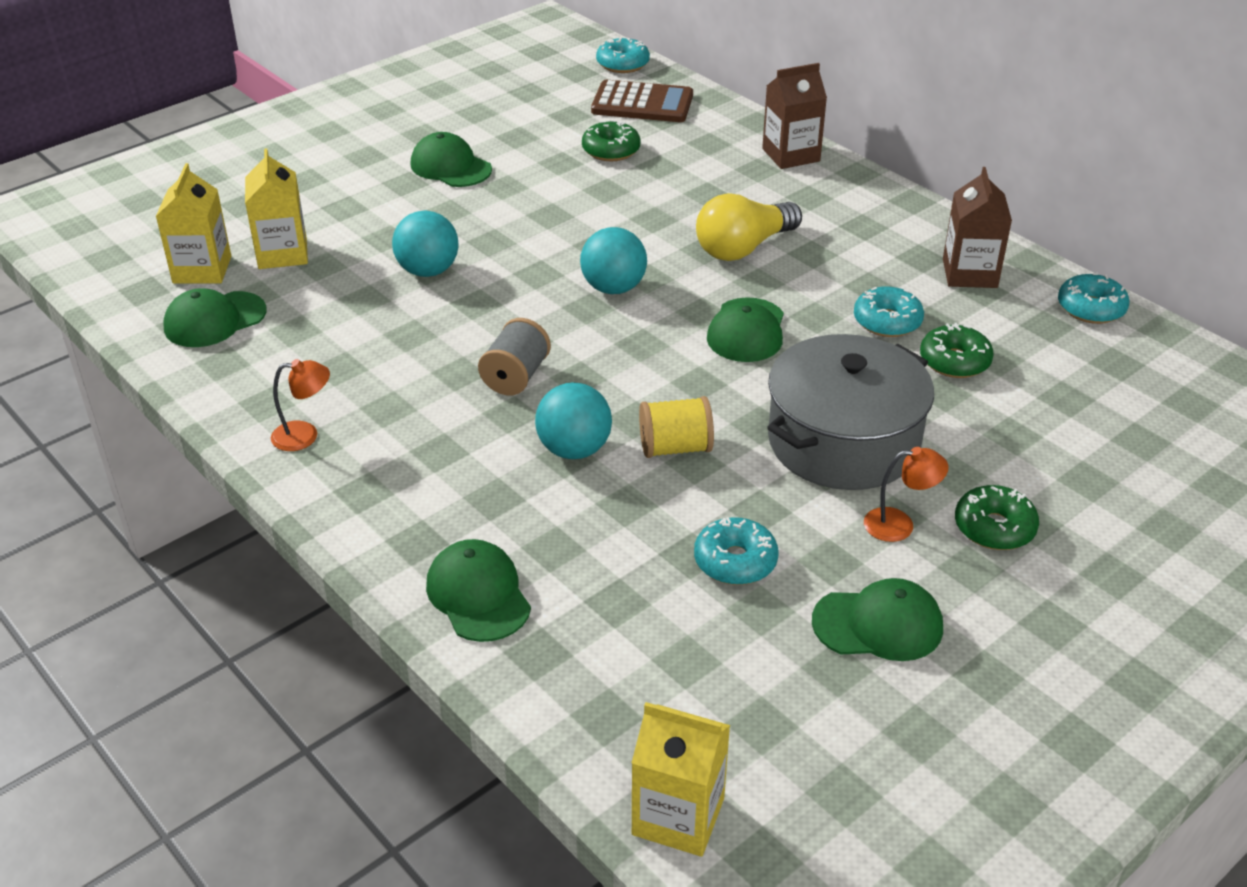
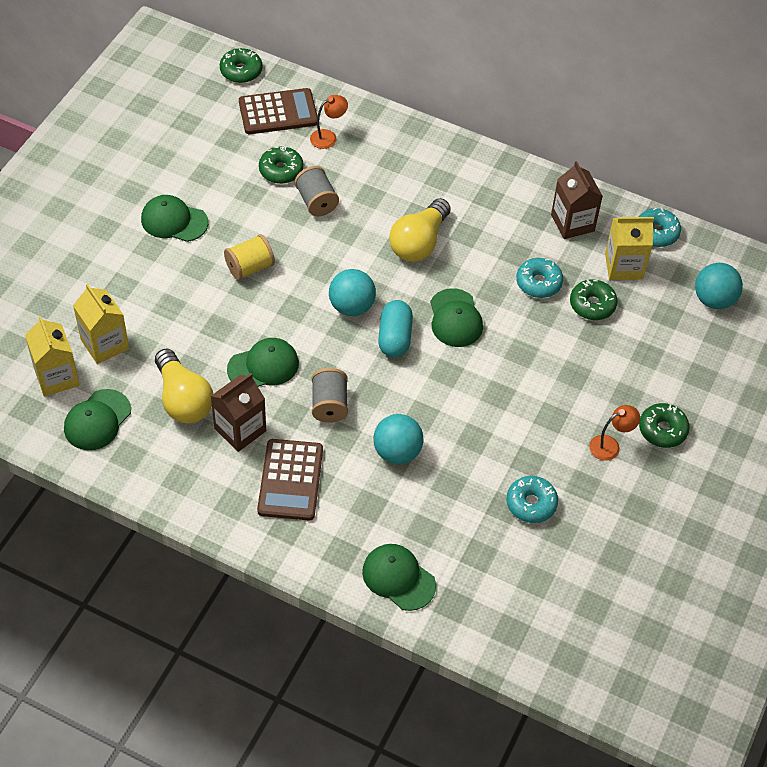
camera: 25 degrees left, 15 degrees up
orange lamp [271,359,330,451] -> orange lamp moved to [310,95,348,149]
turquoise ball [392,211,459,277] -> turquoise ball moved to [695,263,743,309]
turquoise donut [596,37,650,73] -> green donut [220,48,262,83]
yellow carton [632,702,730,857] -> yellow carton moved to [605,217,654,280]
yellow spool [639,396,714,458] -> yellow spool moved to [224,234,275,280]
brown carton [762,63,827,169] -> brown carton moved to [211,373,266,452]
grey pot [767,334,934,490] -> none
green cap [812,578,943,661] -> green cap moved to [227,338,299,387]
none -> yellow light bulb [155,349,213,423]
none -> brown calculator [257,439,323,520]
none -> grey spool [295,166,339,216]
none -> turquoise capsule [378,300,413,358]

